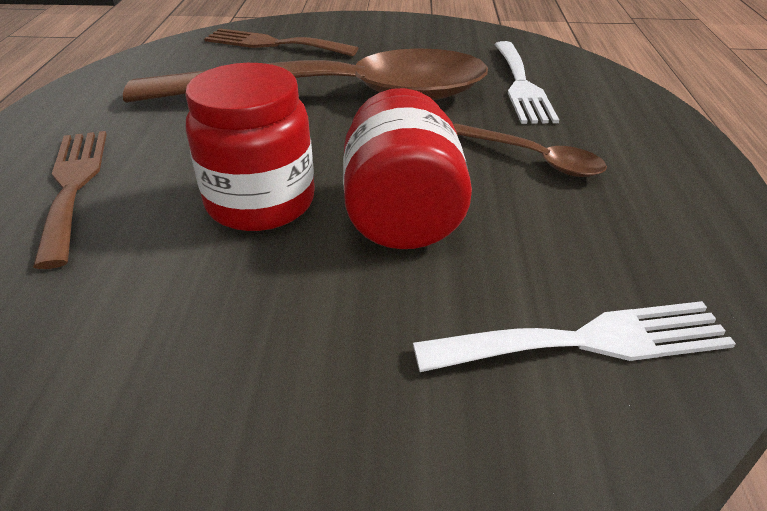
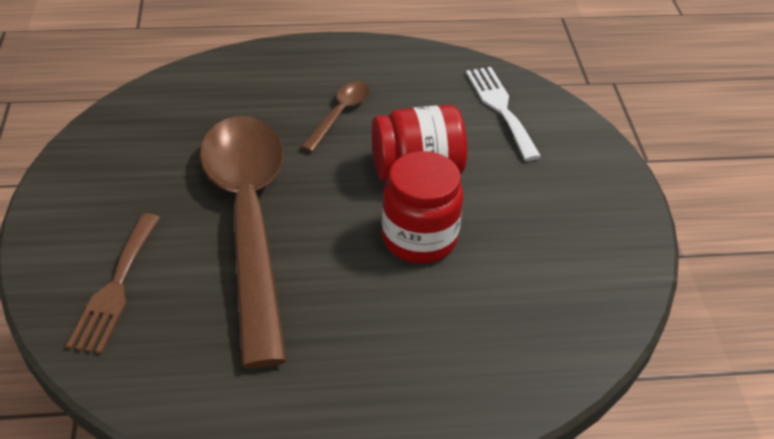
camera: 100 degrees left, 5 degrees up
brown fork [33,131,107,269] -> none
white fork [494,41,559,124] -> none

